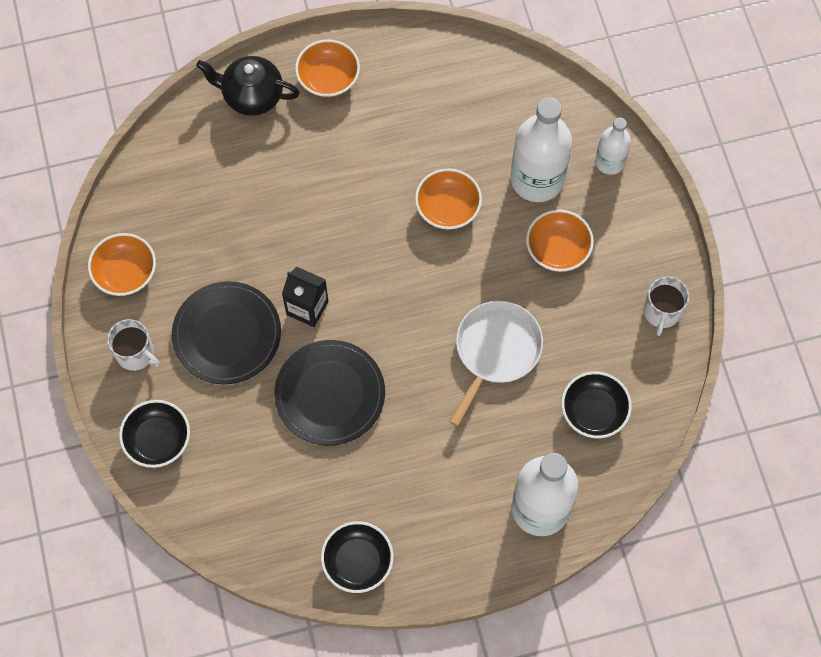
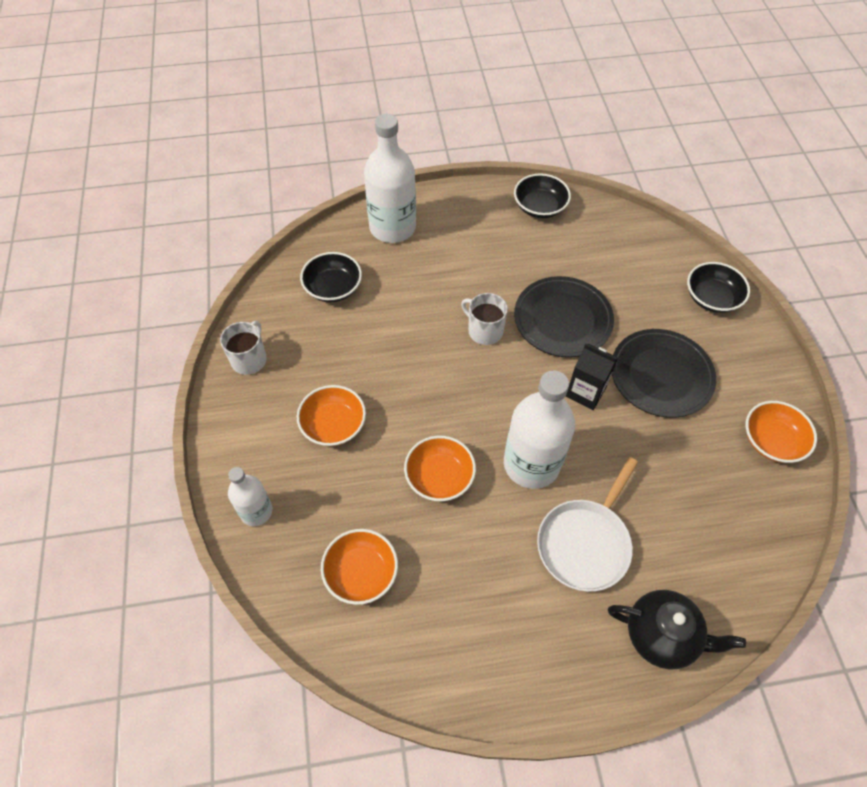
camera: 175 degrees left, 10 degrees down
white mug [107,319,160,371] -> white mug moved to [461,293,508,345]
orange bowl [295,39,360,97] -> orange bowl moved to [321,529,398,605]
white pan [450,301,543,427] -> white pan moved to [537,457,638,592]
white bottle [511,97,572,202] -> white bottle moved to [504,370,575,489]

